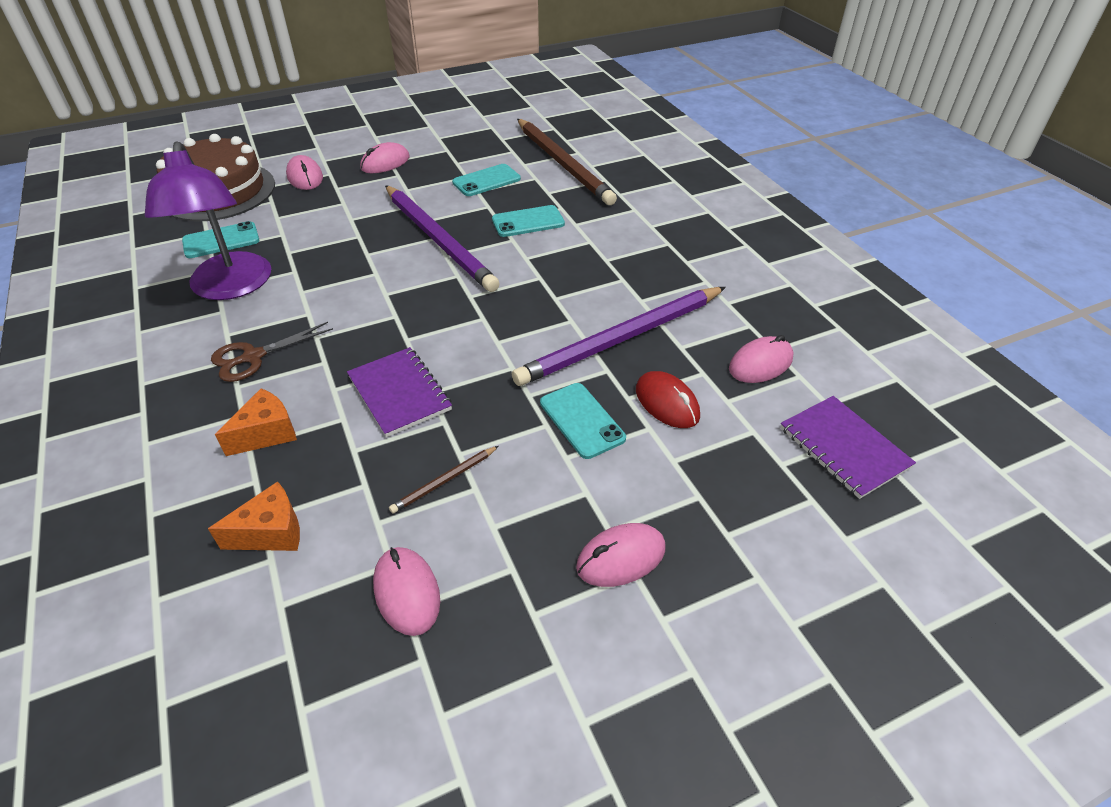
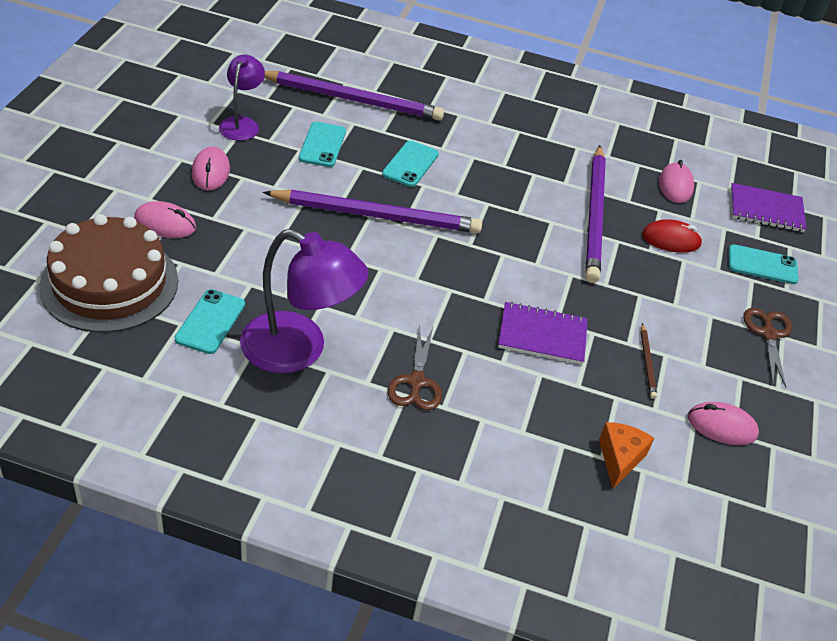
camera: 55 degrees left, 0 degrees up
orange cheese [215,388,297,456] -> none
brown pencil [517,119,617,205] -> purple pencil [264,71,444,121]
turquoise phone [540,383,626,459] -> turquoise phone moved to [728,244,799,284]
pink mouse [576,523,665,587] -> brown scissors [744,308,792,387]
none -> purple lamp [219,54,265,141]

